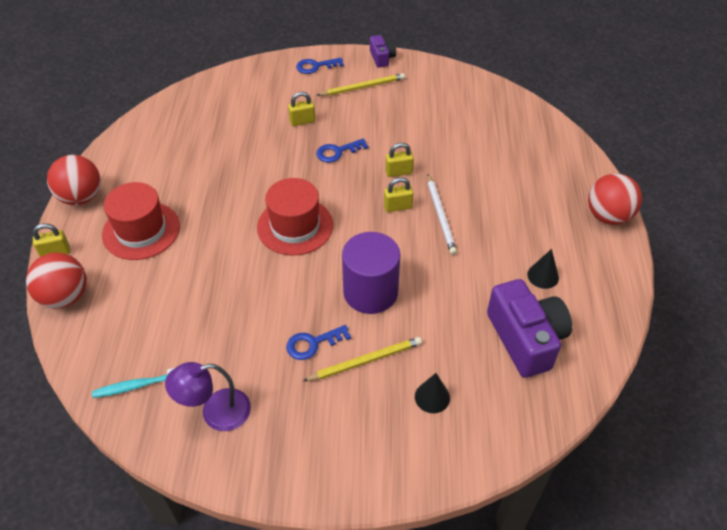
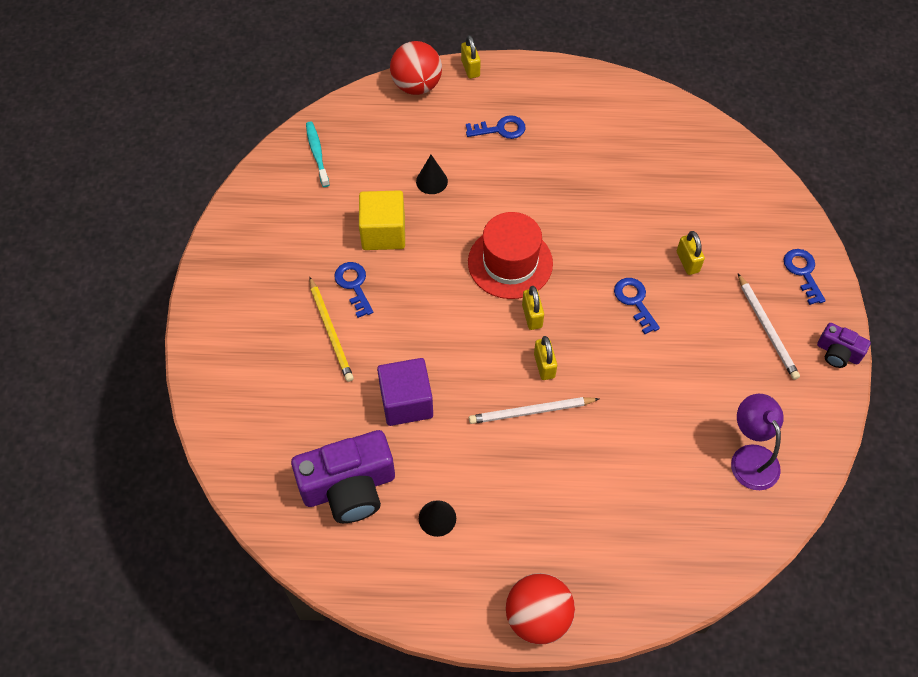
camera: 90 degrees right, 10 degrees up
red ball [47,155,101,205] -> none
red hat [102,182,180,260] -> blue key [466,115,526,139]
purple lamp [165,362,251,431] -> purple lamp moved to [731,394,784,490]
yellow pencil [316,73,405,96] -> white pencil [738,274,800,380]
purple cylinder [342,232,401,314] -> none
purple camera [370,35,396,68] -> purple camera turned 45 degrees clockwise [817,323,871,368]
yellow padlock [385,143,414,177] -> yellow padlock moved to [522,286,544,330]
black cone [415,373,450,413] -> black cone moved to [416,155,448,194]
none -> yellow cube [359,190,405,250]
none -> purple cube [377,358,433,426]

